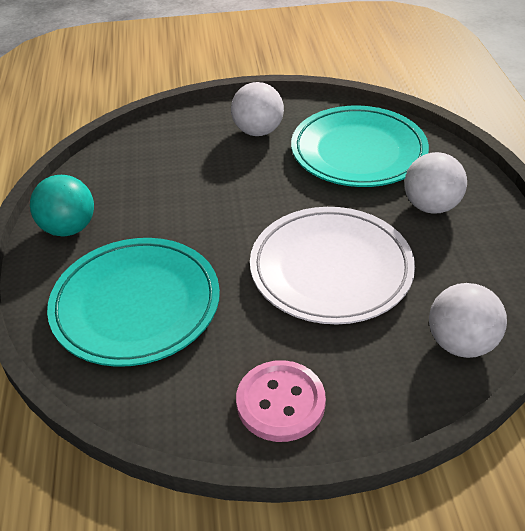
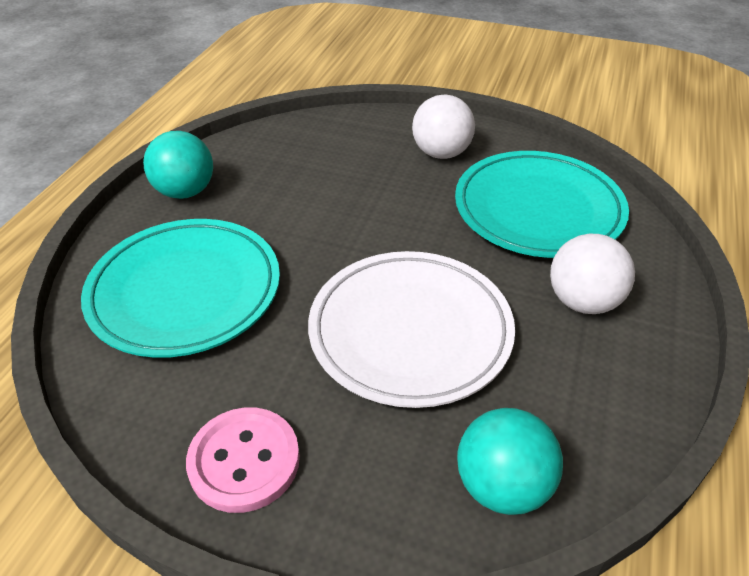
camera: 25 degrees right, 0 degrees up
white ball [429,283,507,358] -> turquoise ball [457,408,563,515]

